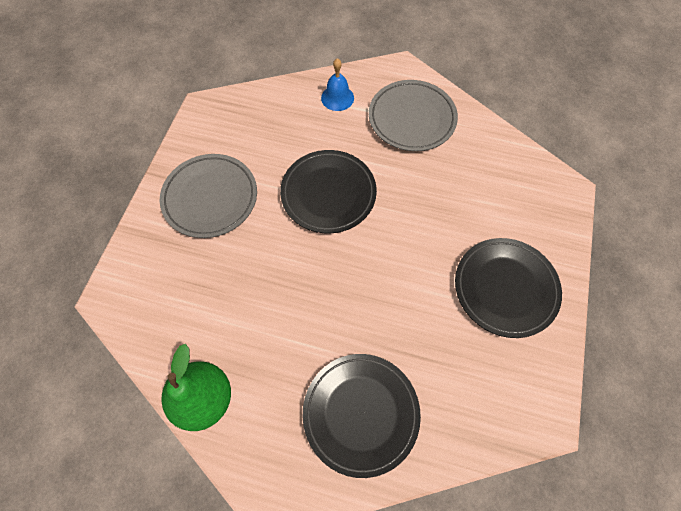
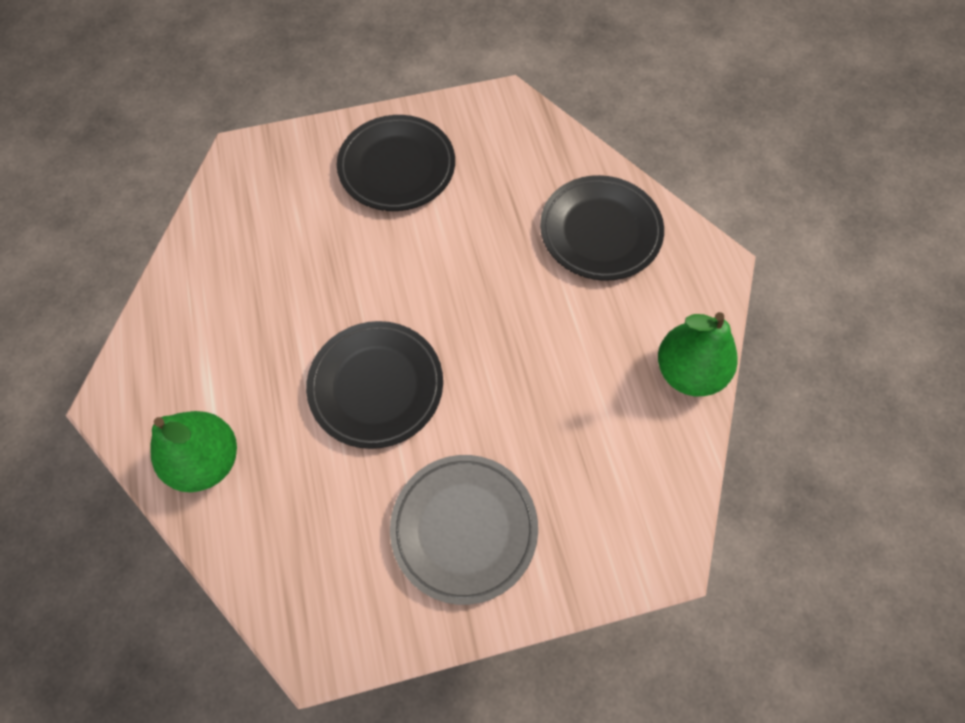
camera: 120 degrees left, 0 degrees up
blue bell [321,58,354,111] -> green pear [151,411,237,492]
grey plate [369,80,458,151] -> none

